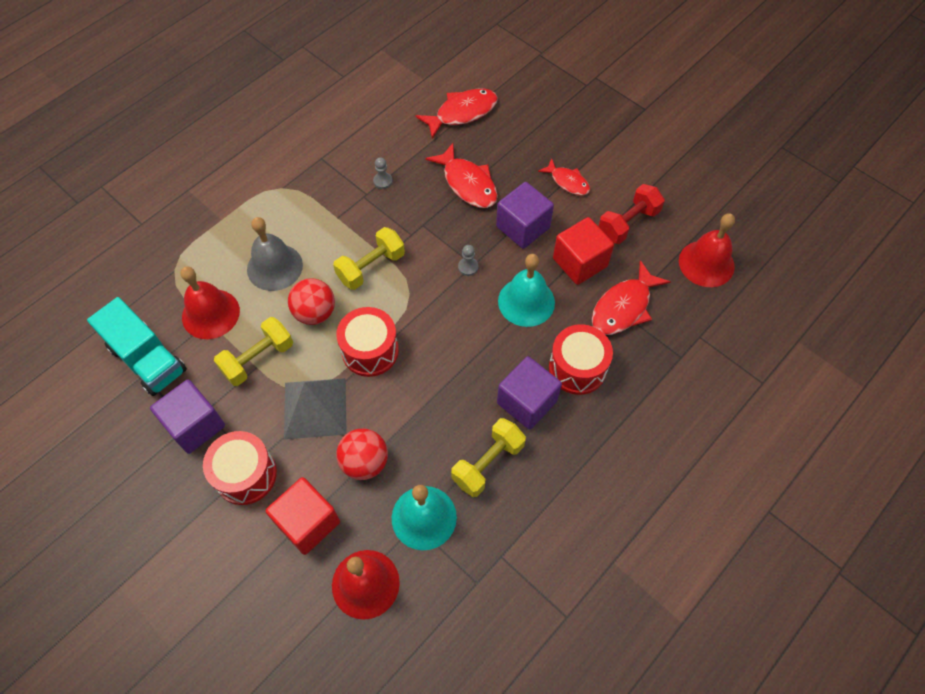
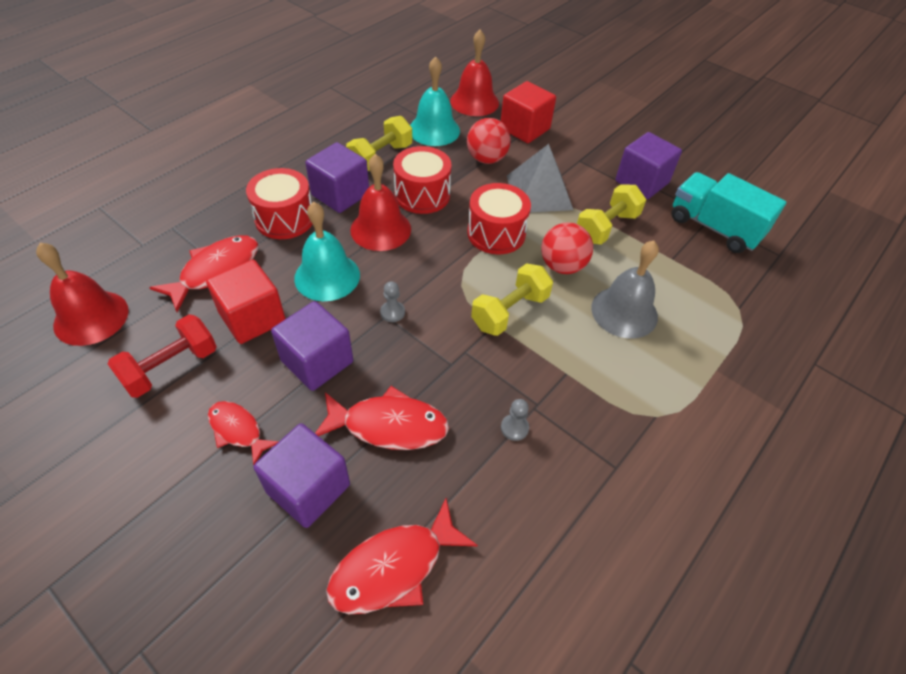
camera: 175 degrees right, 10 degrees down
red bell [181,266,240,339] -> red bell moved to [350,154,411,251]
red drum [203,431,277,505] -> red drum moved to [393,146,452,214]
red fish [425,143,498,208] -> red fish turned 135 degrees clockwise [315,386,449,450]
none -> purple cube [253,423,350,528]

